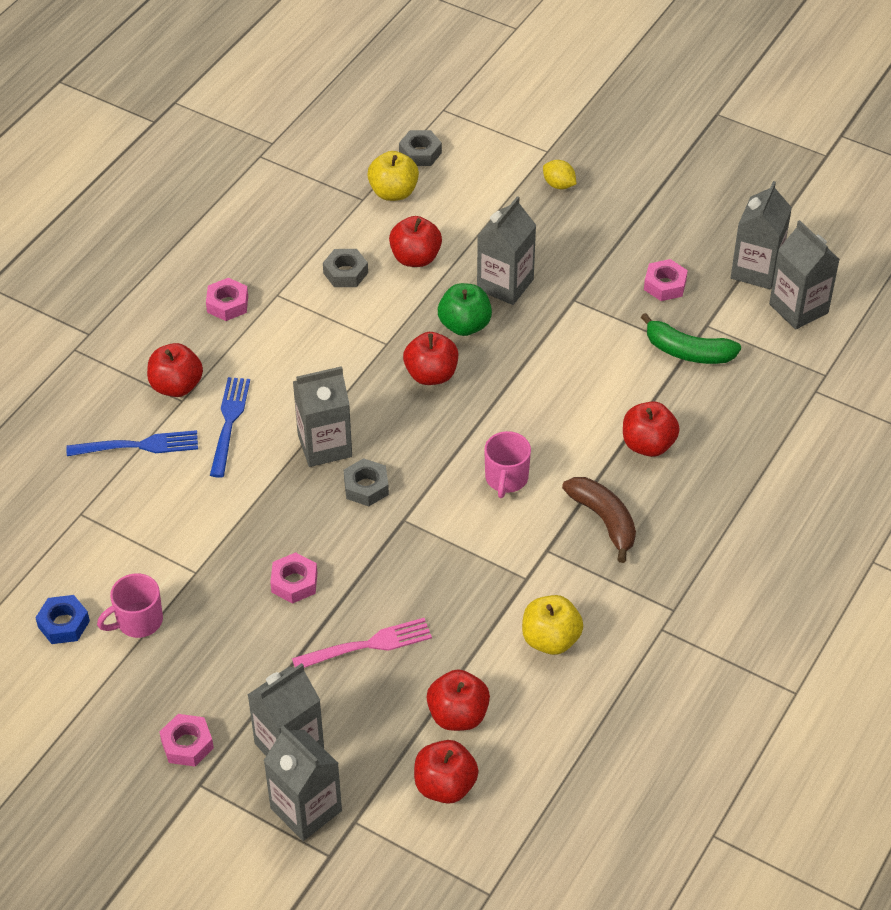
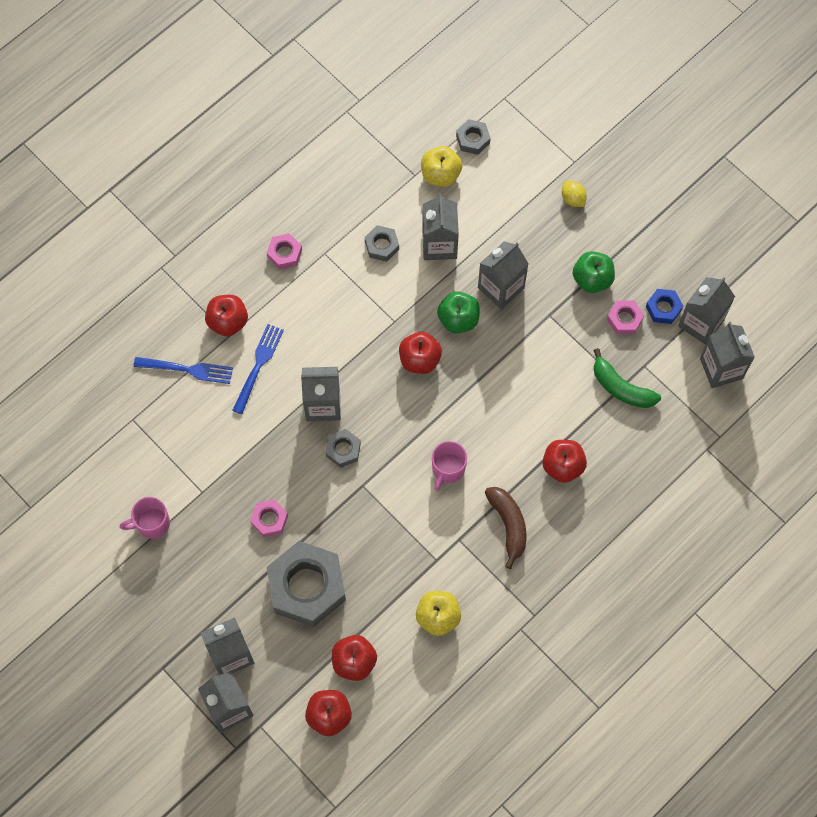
camera: 15 degrees right, 20 degrees up
blue nut [35,595,90,644] -> blue nut moved to [646,289,683,324]
pink nut [159,714,214,766] -> none
pink fork [292,618,432,668] -> grey nut [267,541,346,627]
red apple [389,216,442,267] -> grey carton [422,193,459,260]
none -> green apple [573,251,615,293]

